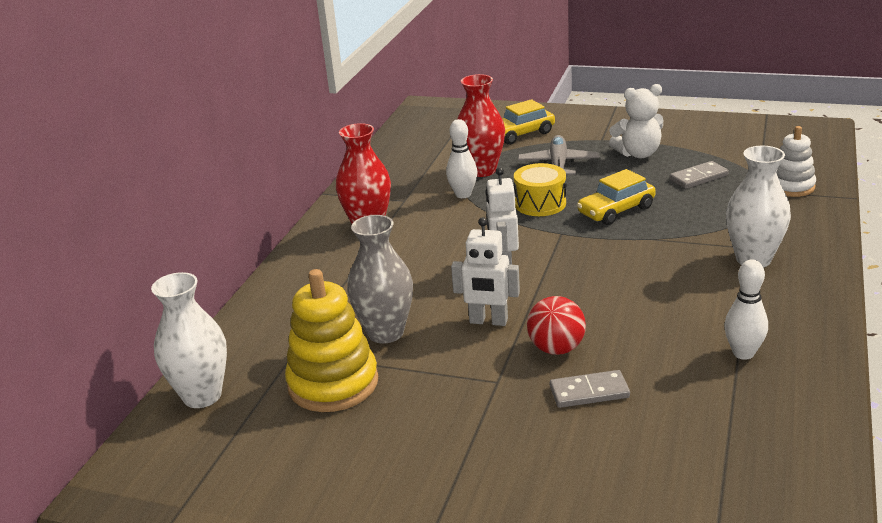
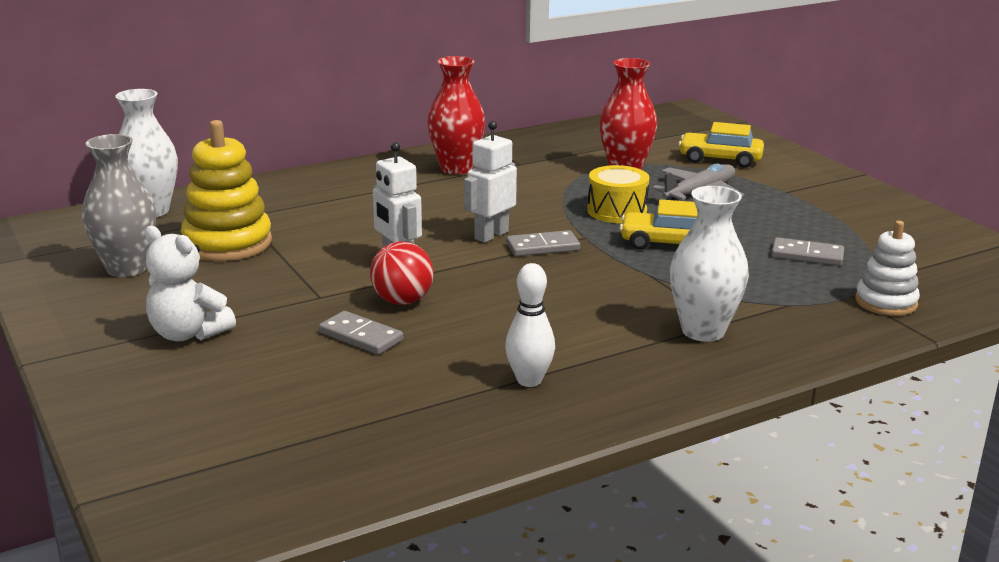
camera: 40 degrees right, 5 degrees down
grey vase [347,215,413,344] -> grey vase moved to [82,134,156,277]
white bowling pin [446,119,478,198] -> none
white teddy bear [609,84,663,158] -> white teddy bear moved to [145,226,236,341]
none -> grey domino [506,230,580,256]

